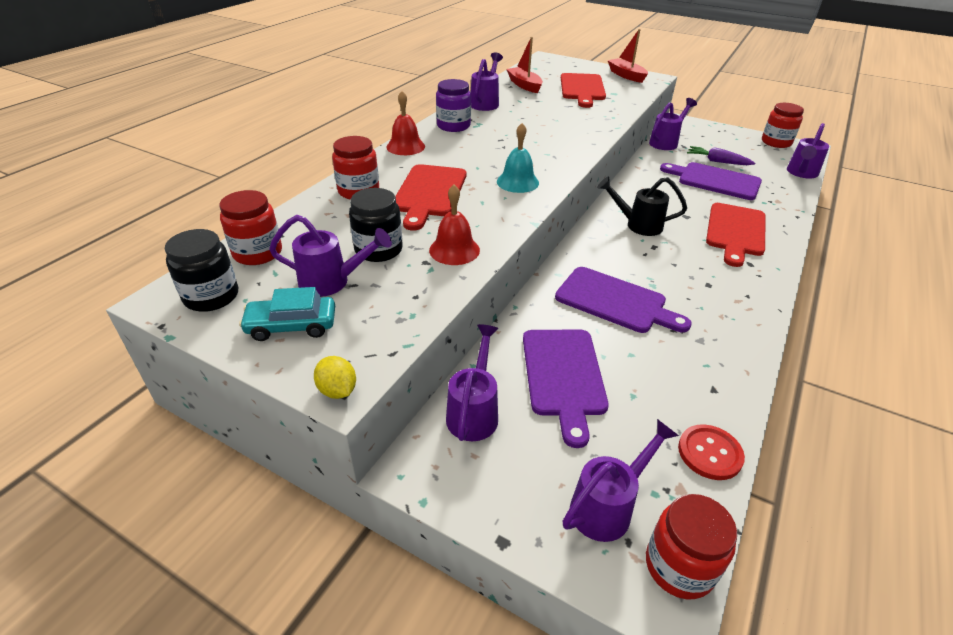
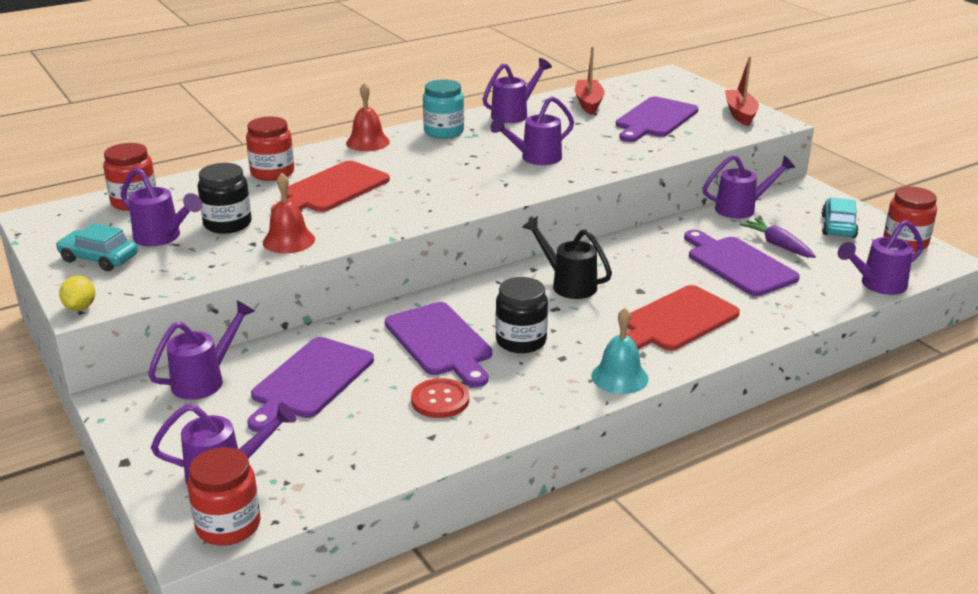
camera: 30 degrees right, 10 degrees down
black jar [165,229,238,312] -> black jar moved to [496,277,548,353]
purple jar [436,79,471,132] -> turquoise jar [423,79,464,139]
turquoise bell [497,123,539,193] -> turquoise bell moved to [591,308,648,394]
red cutting board [561,73,606,108] -> purple cutting board [616,97,699,142]
red button [678,424,745,480] -> red button moved to [411,378,469,418]
none -> purple watering can [490,96,574,165]
none -> turquoise car [822,198,859,238]

